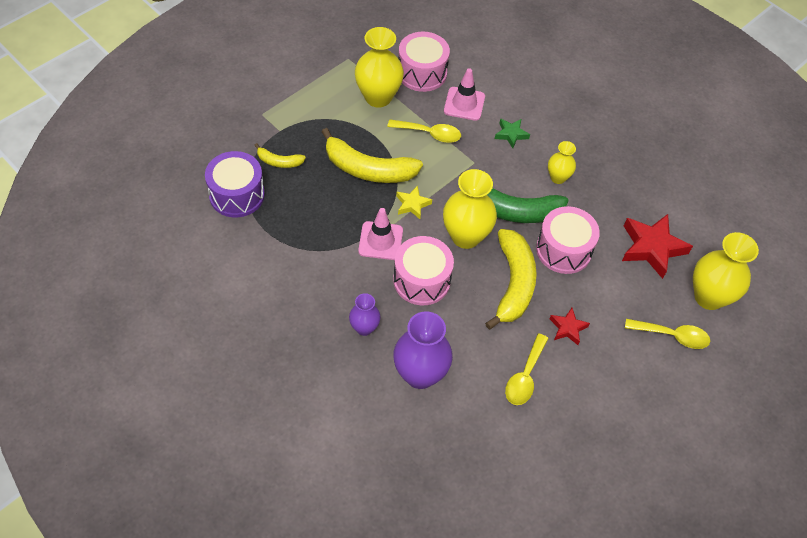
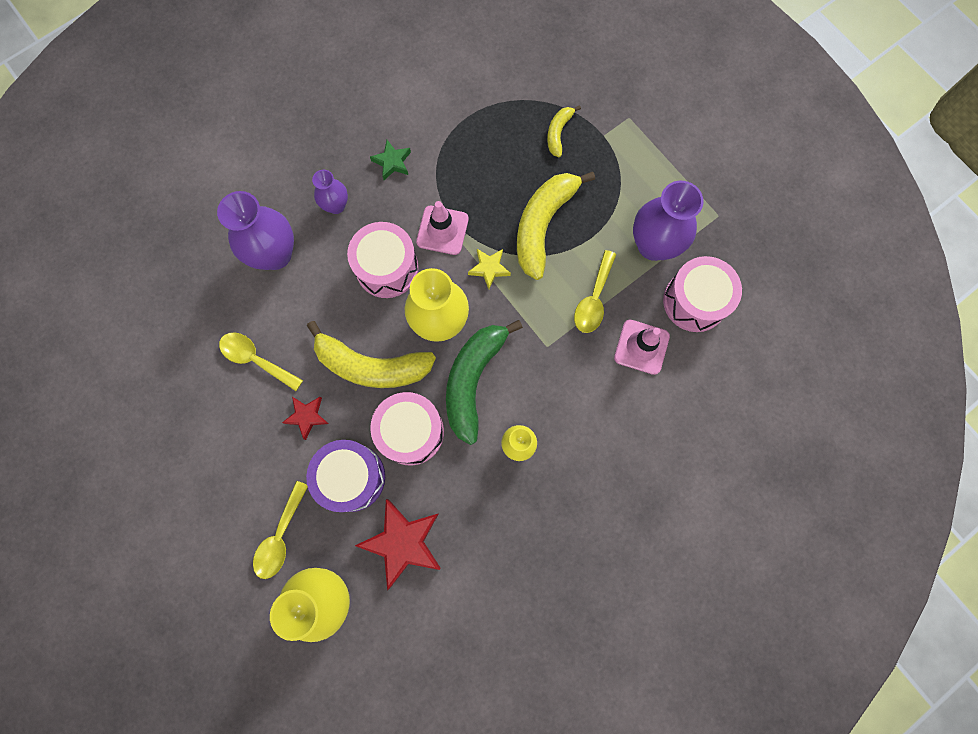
camera: 100 degrees right, 20 degrees up
purple drum [205,151,265,217] -> purple drum moved to [306,440,385,512]
yellow vase [355,27,404,107] -> purple vase [633,181,703,261]
green star [495,119,530,148] -> green star moved to [370,140,411,180]

